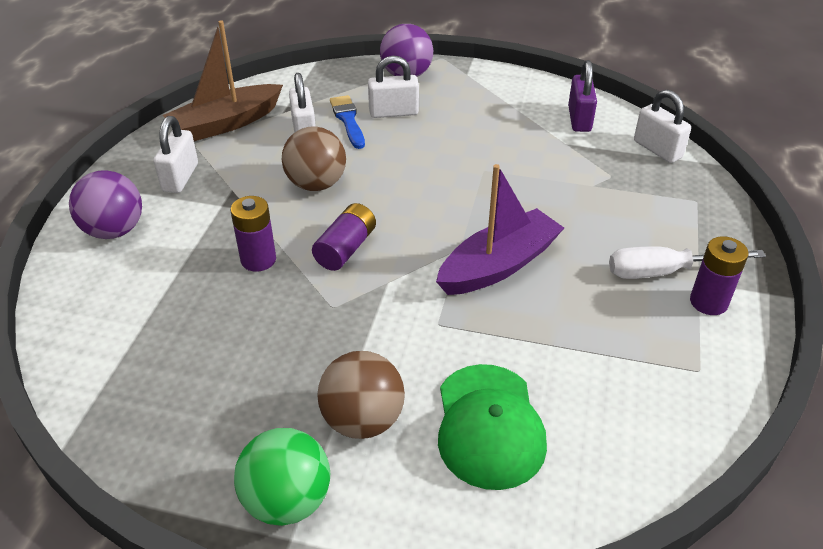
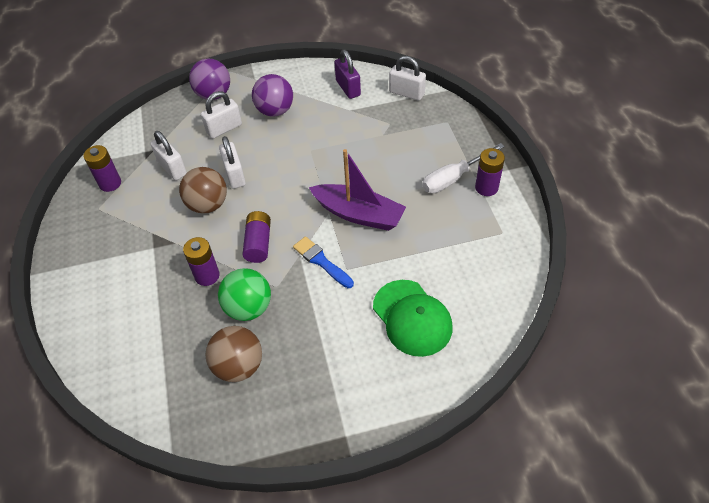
camera: 25 degrees left, 10 degrees up
purple ball [69,170,142,239] -> purple ball moved to [252,74,293,117]
white padlock [154,116,198,193] -> white padlock moved to [219,136,246,189]
brown boat [163,20,283,141] -> purple battery [83,145,121,192]
green ball [234,428,330,526] -> green ball moved to [218,268,271,321]
brown ball [317,351,405,439] -> brown ball moved to [205,326,262,382]
blue brush [330,95,365,149] -> blue brush moved to [293,236,354,288]
purple boat [436,164,564,295] -> purple boat turned 90 degrees clockwise [309,149,406,231]

